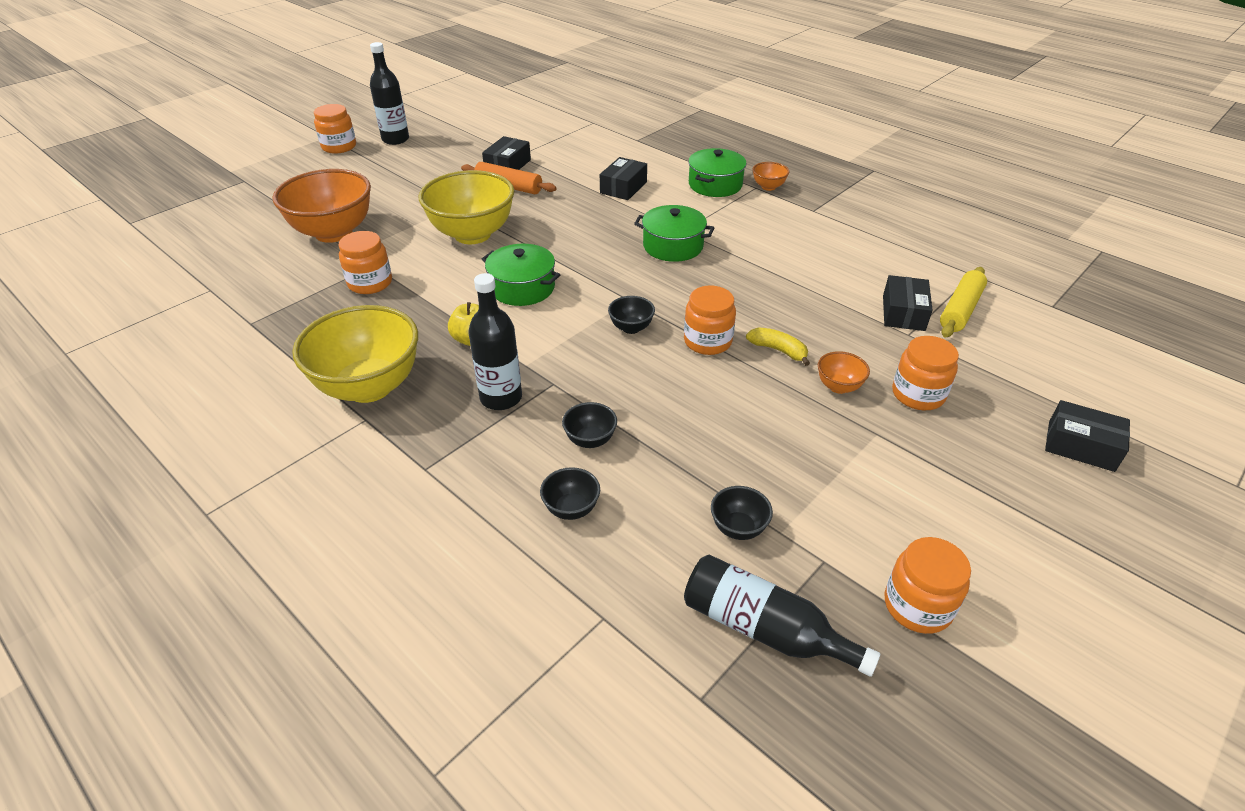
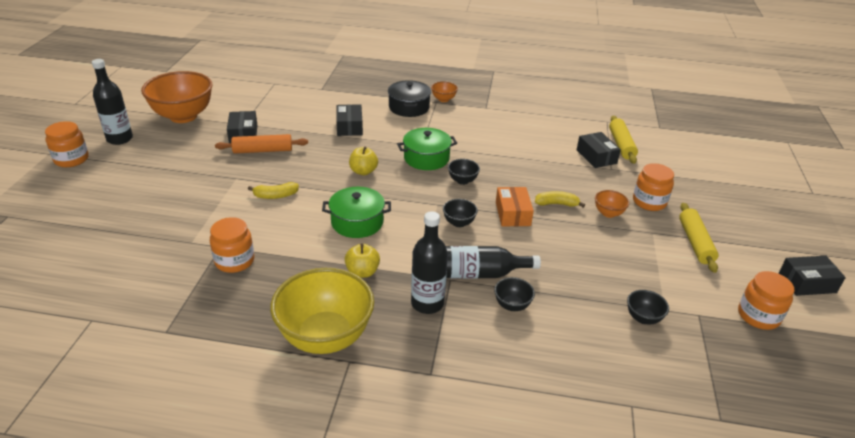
camera: 35 degrees left, 5 degrees down
orange bowl [272,169,371,243] -> orange bowl moved to [141,71,213,123]
yellow bowl [419,170,514,244] -> yellow banana [248,182,299,199]
black bowl [540,467,600,520] -> black bowl moved to [448,159,480,185]
orange jar [684,286,736,355] -> orange box [496,187,534,226]
black bottle [684,555,880,677] -> black bottle moved to [446,246,541,279]
green pot [688,148,746,197] -> black pot [388,80,431,117]
black box [1045,400,1130,472] -> black box moved to [779,256,846,296]
none -> yellow apple [349,147,378,175]
none -> yellow rolling pin [679,203,719,273]

